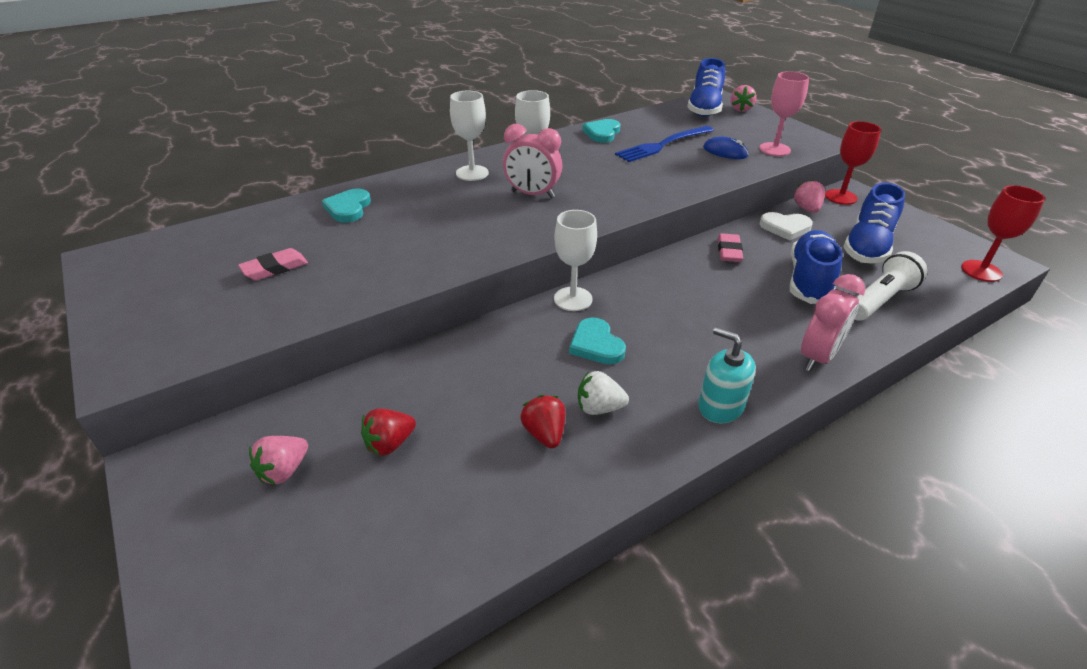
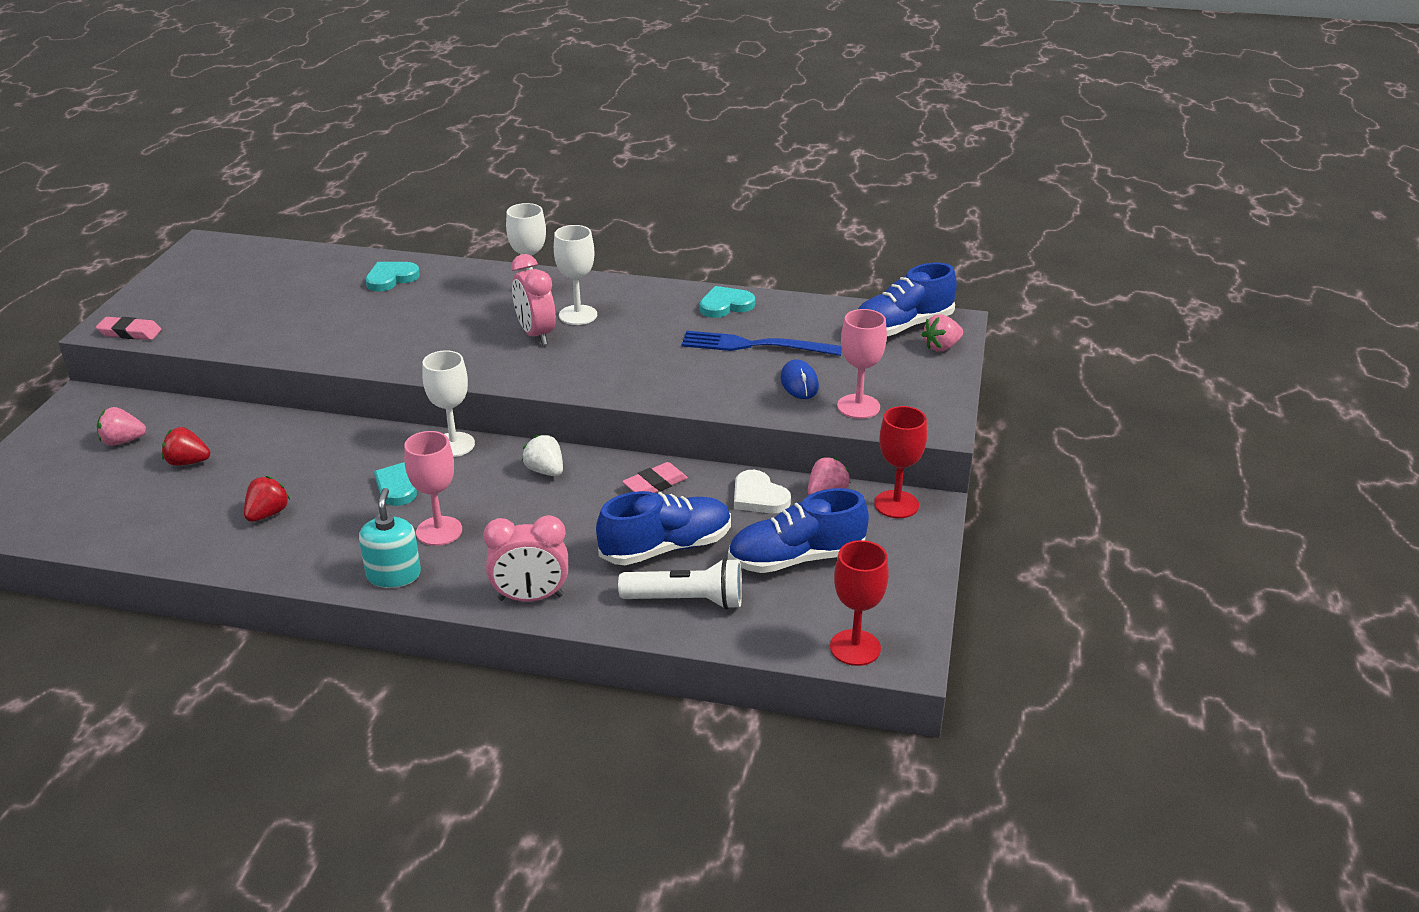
camera: 45 degrees right, 5 degrees down
pink eraser [238,248,308,281] -> pink eraser moved to [96,317,162,340]
white strawberry [578,371,629,415] -> white strawberry moved to [522,435,563,476]
none -> pink goblet [404,431,462,546]

